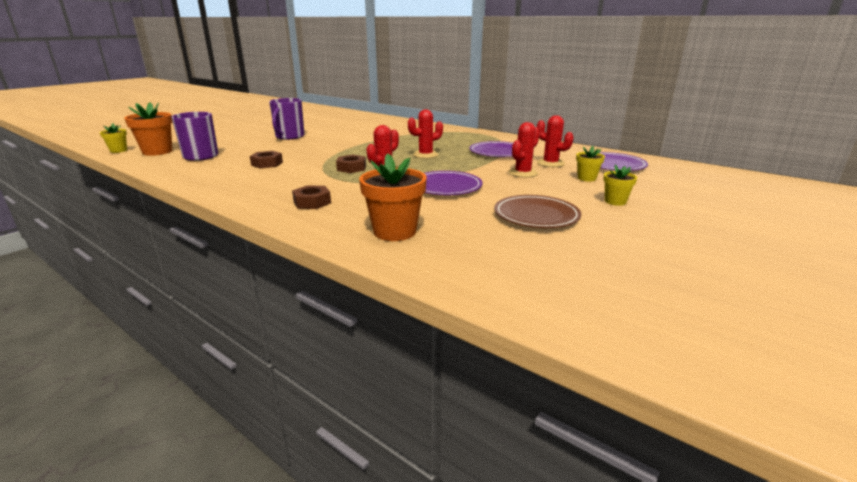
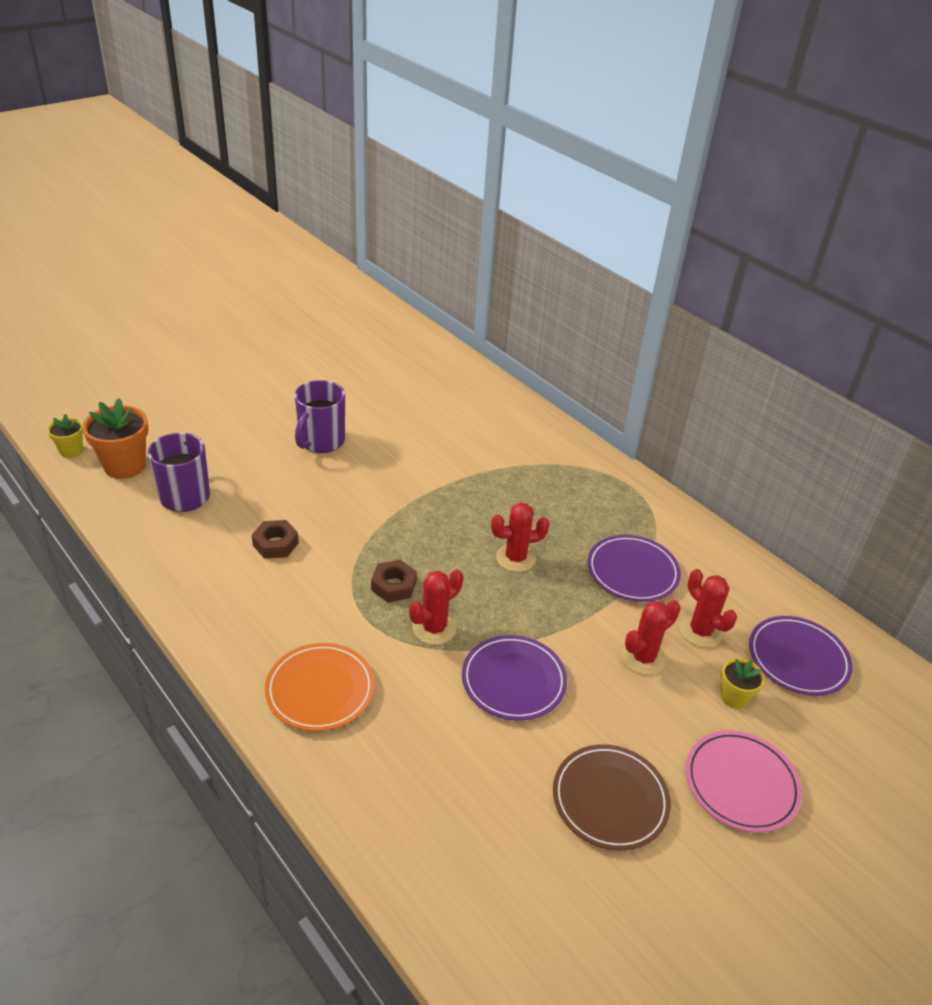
camera: 10 degrees right, 15 degrees up
brown nut [292,185,331,209] -> orange plate [265,643,375,731]
orange flower pot [359,154,427,241] -> none
yellow flower pot [603,164,637,206] -> pink plate [686,730,802,833]

